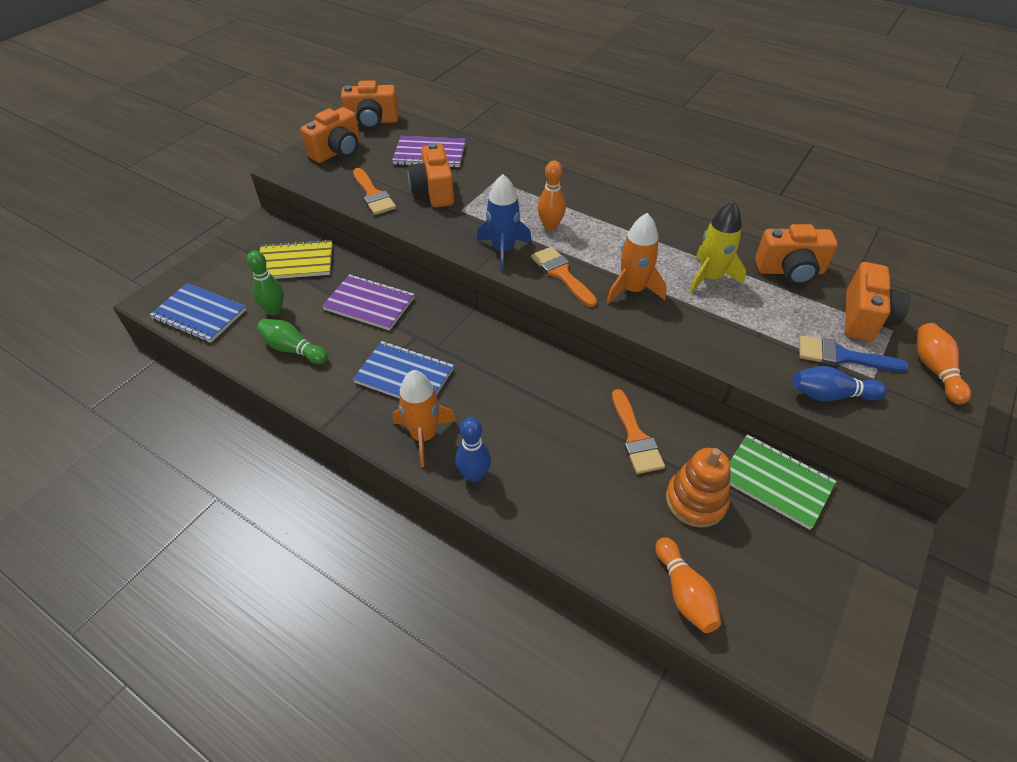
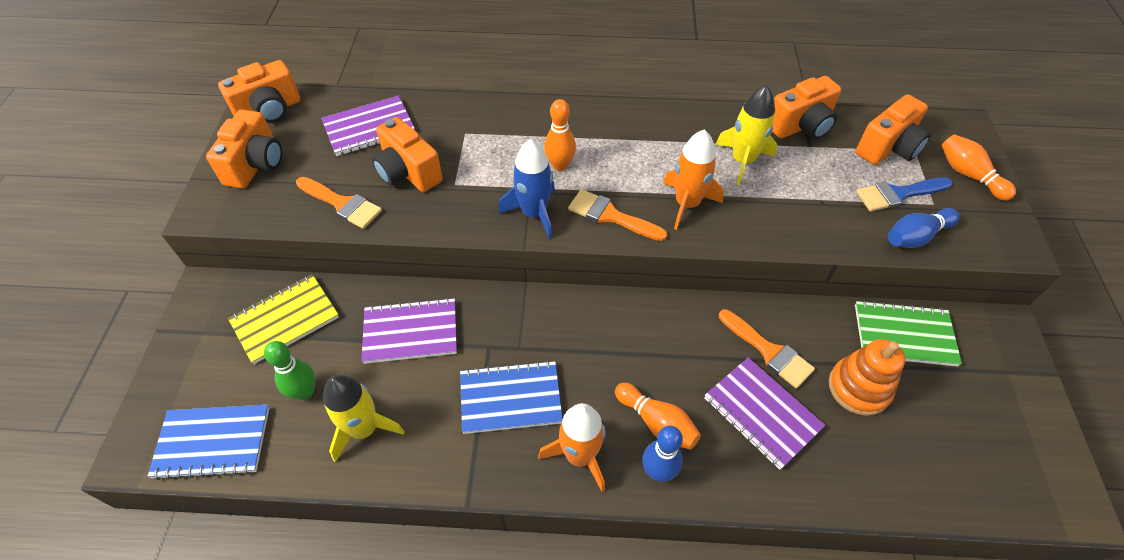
camera: 30 degrees left, 5 degrees up
green bowling pin [257,319,328,364] -> yellow rocket [323,375,405,463]
orange bowling pin [655,537,721,633] -> orange bowling pin moved to [615,383,701,450]
orange camera [845,262,910,341] -> orange camera turned 60 degrees clockwise [855,94,931,165]
none -> purple notebook [704,358,825,470]

